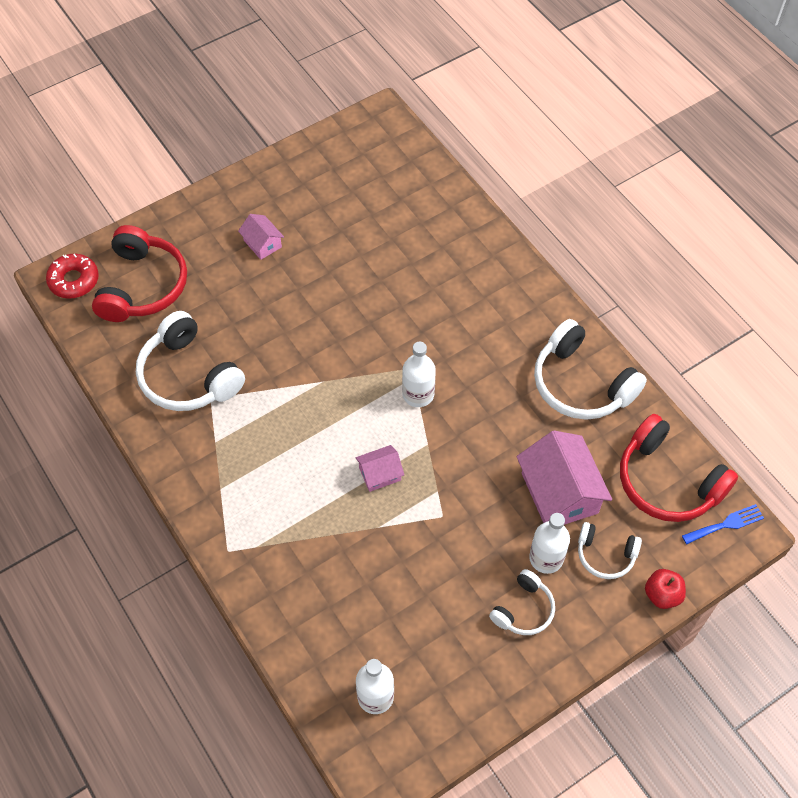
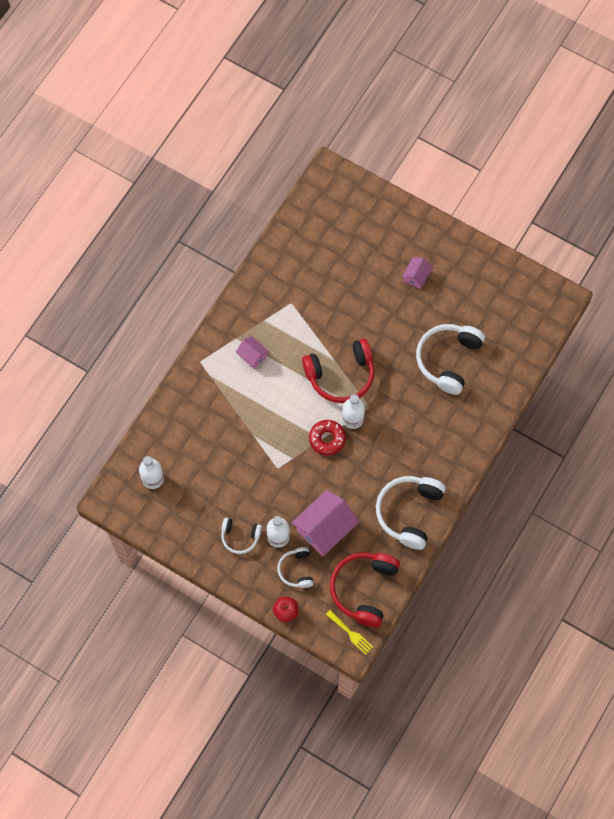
camera: 65 degrees right, 10 degrees up
red donut [46,254,99,299] -> red donut moved to [309,420,346,456]
red headphones [92,225,187,322] -> red headphones moved to [302,339,374,403]
white headphones [136,311,245,411] -> white headphones moved to [416,324,485,395]
pink house [355,445,404,492] -> pink house moved to [236,336,269,369]
blue fork [682,504,764,544] -> yellow fork [326,610,373,655]

